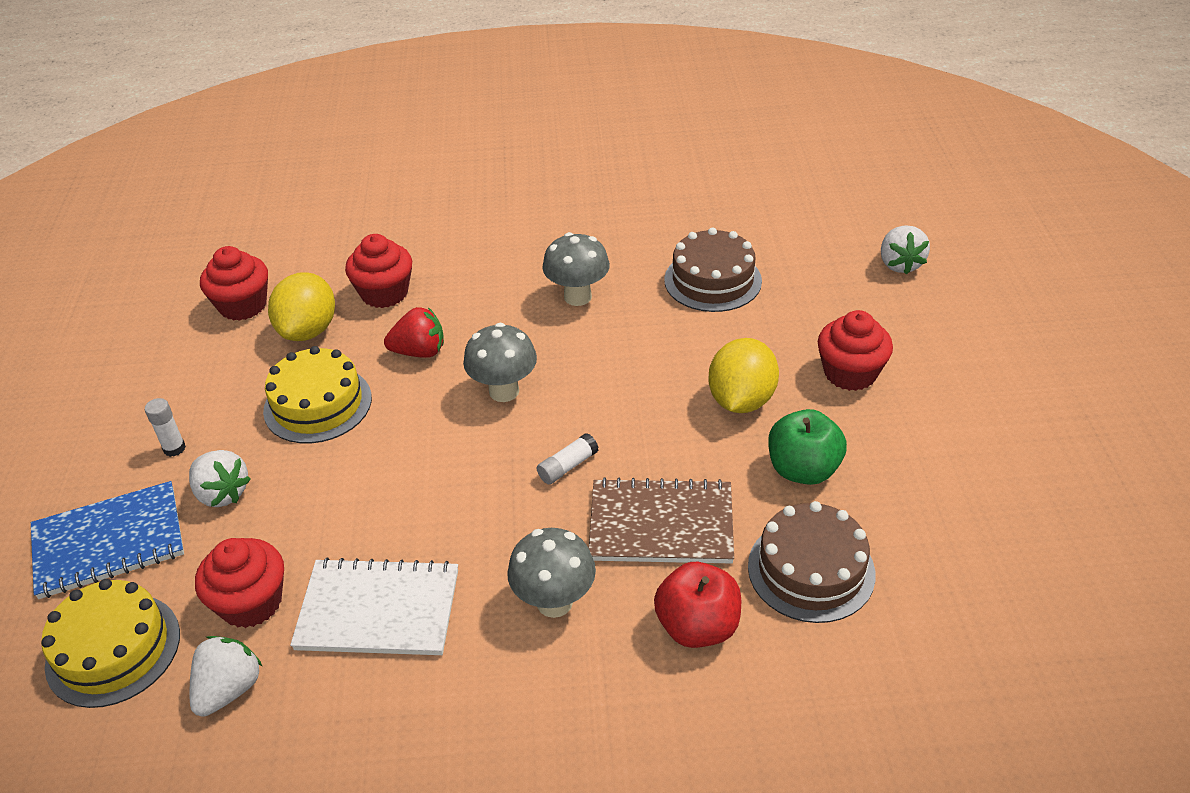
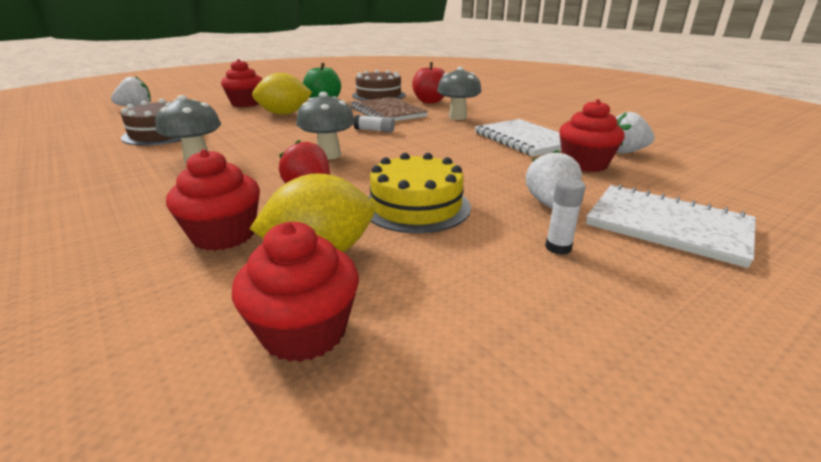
camera: 125 degrees left, 15 degrees down
blue notebook [31,481,184,599] -> white notebook [586,184,756,268]
yellow cake [41,579,180,708] -> none

